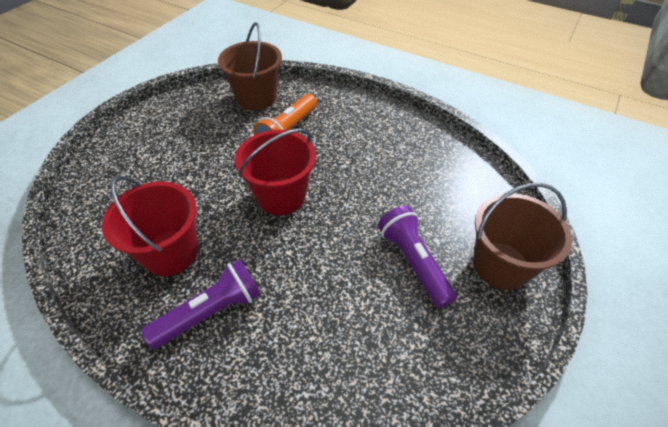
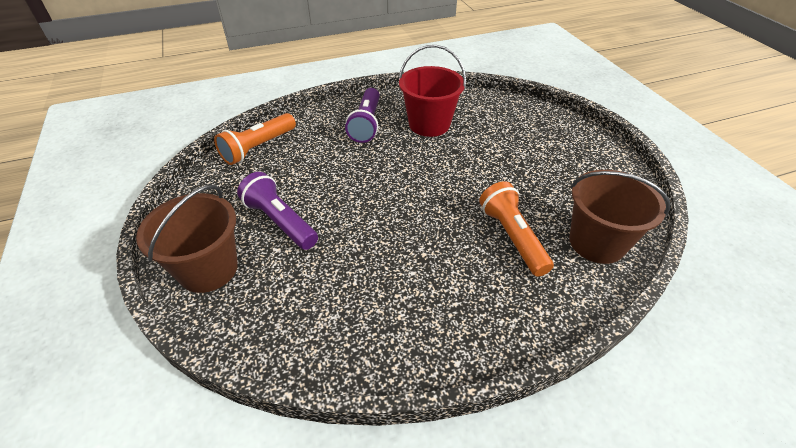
camera: 130 degrees right, 5 degrees down
red bucket [235,129,316,215] -> none
purple flashlight [378,205,457,309] -> purple flashlight turned 150 degrees counterclockwise [237,172,318,250]
none -> orange flashlight [214,113,296,165]

